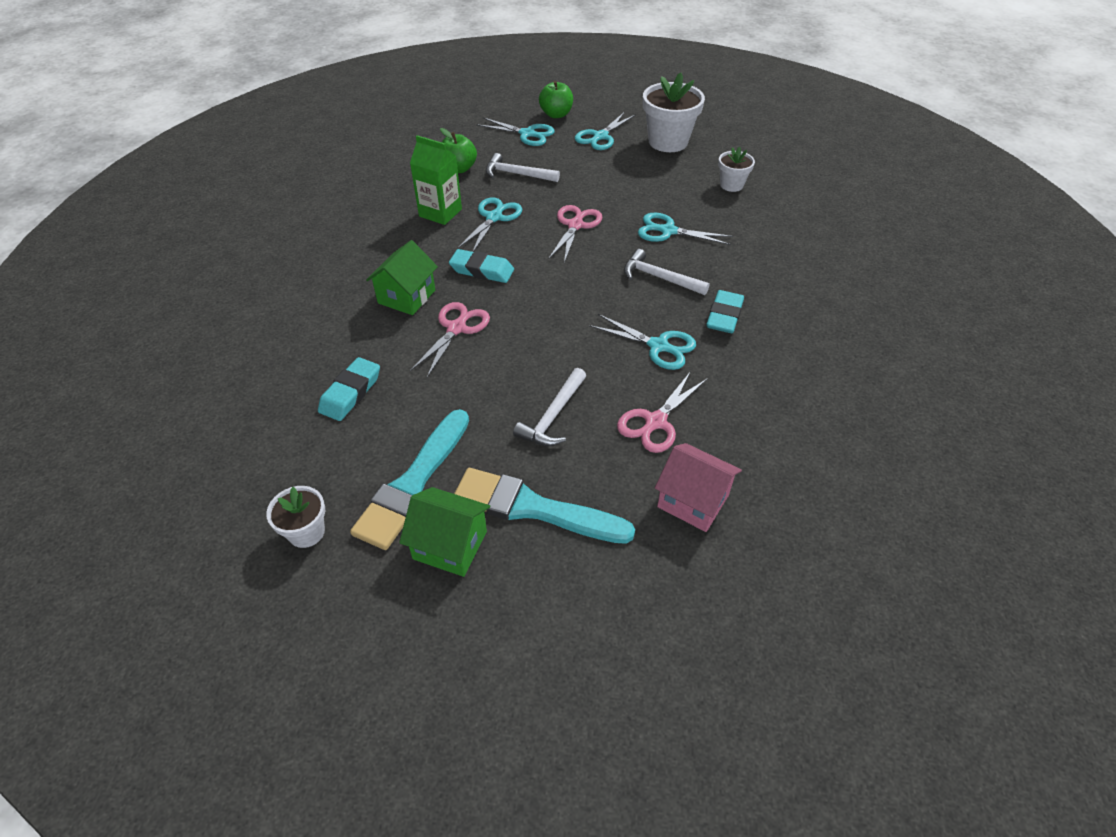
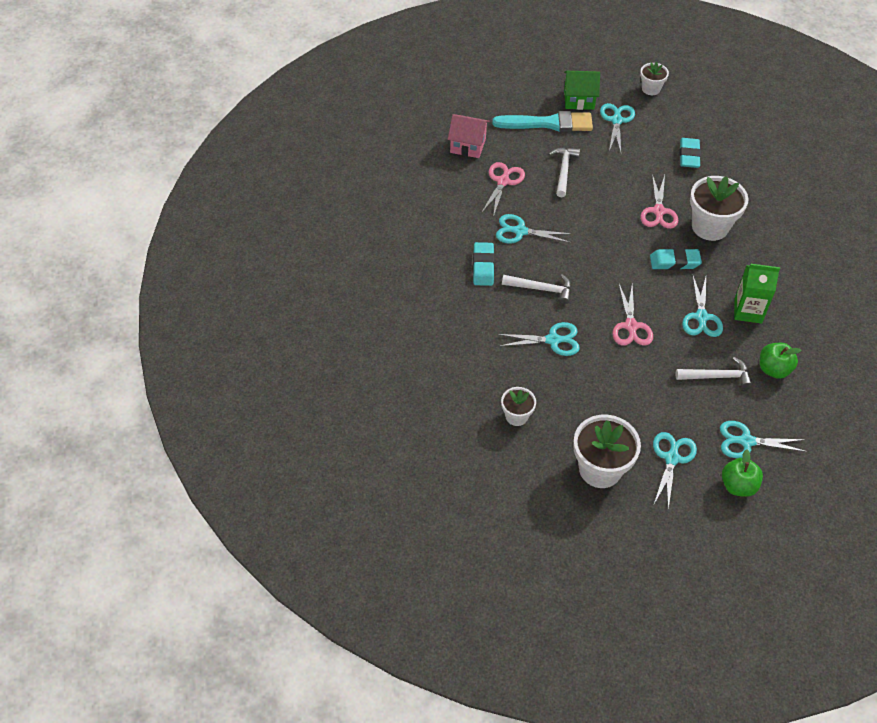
camera: 160 degrees right, 5 degrees up
turquoise brush [350,409,469,550] -> turquoise scissors [600,103,635,153]
green house [366,240,438,315] -> white flower pot [690,176,748,241]

